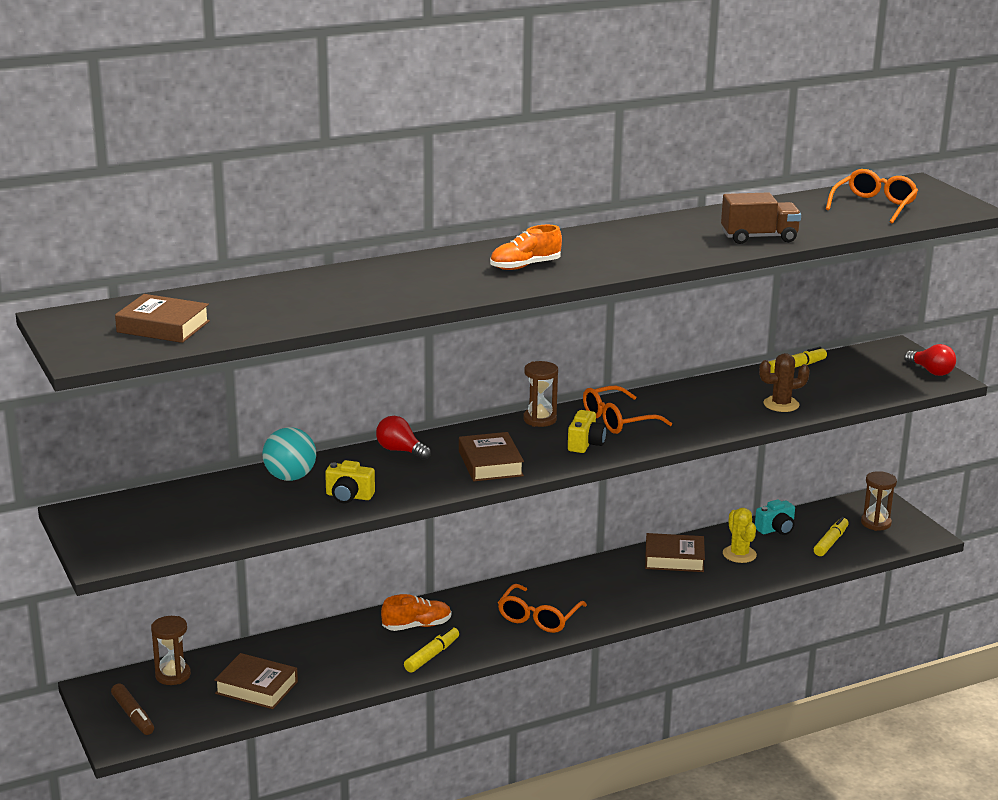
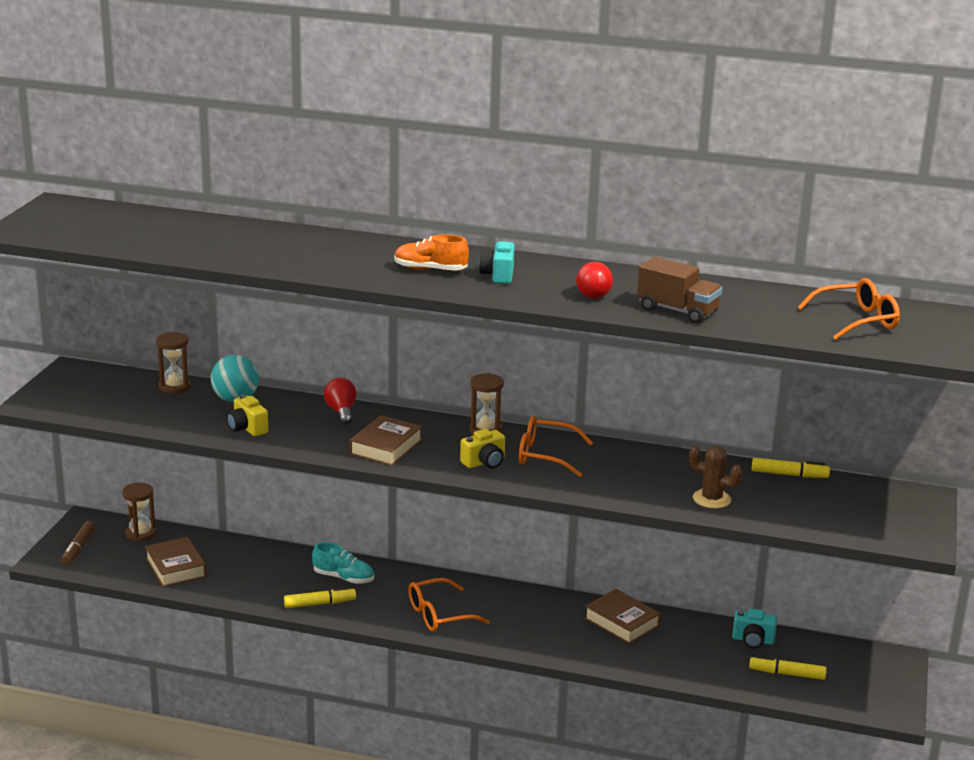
camera: 40 degrees right, 0 degrees up
brown book [115,294,210,343] -> none
orange shoe [381,594,451,631] -> turquoise shoe [312,542,374,584]
yellow cactus [723,508,757,563] -> none
yellow marker [814,517,849,556] -> yellow marker turned 150 degrees counterclockwise [749,655,827,680]
brown hourglass [861,471,897,531] -> brown hourglass moved to [156,332,191,394]
red light bulb [904,344,956,376] -> red light bulb moved to [576,262,613,299]
none -> turquoise camera [479,240,515,284]

